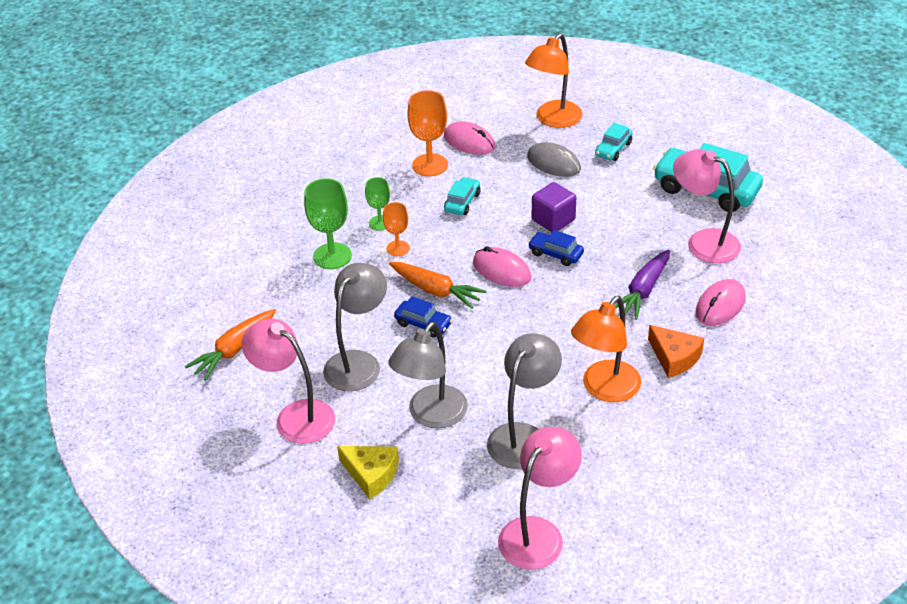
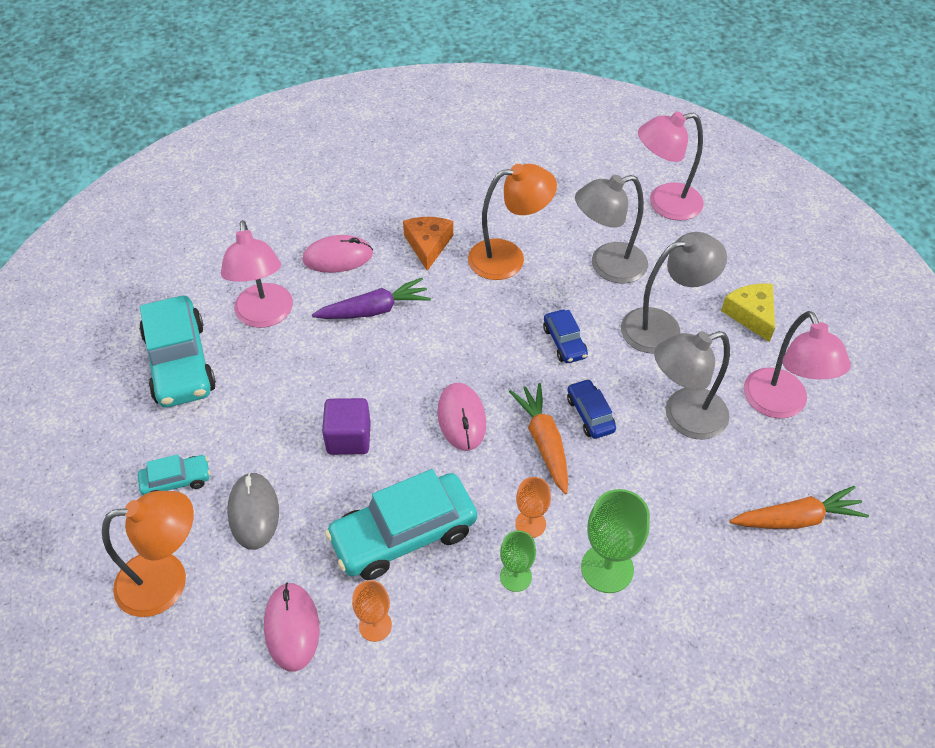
camera: 140 degrees left, 10 degrees up
orange goblet [407,90,448,176] -> orange goblet [352,580,392,642], size x0.60
turquoise car [444,177,480,215] -> turquoise car [325,469,477,580], size x2.01
blue car [528,230,584,266] -> blue car moved to [543,310,588,363]

